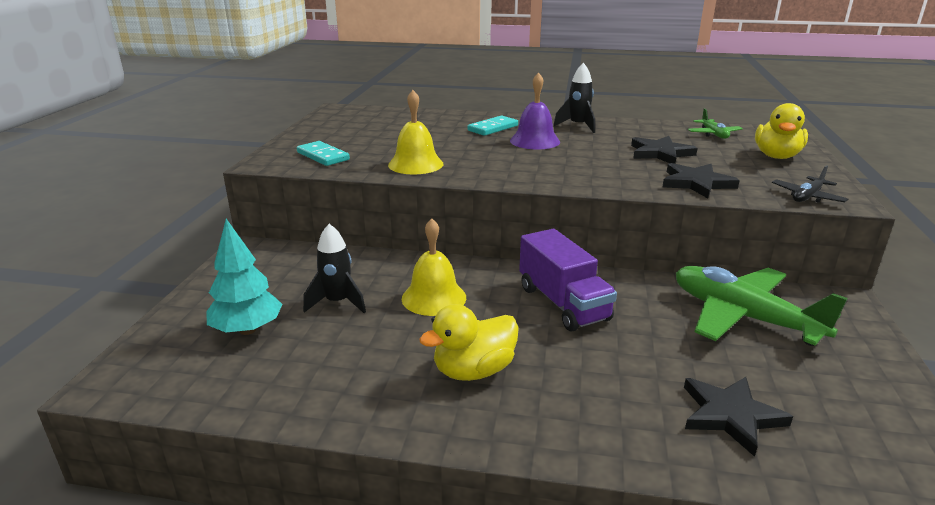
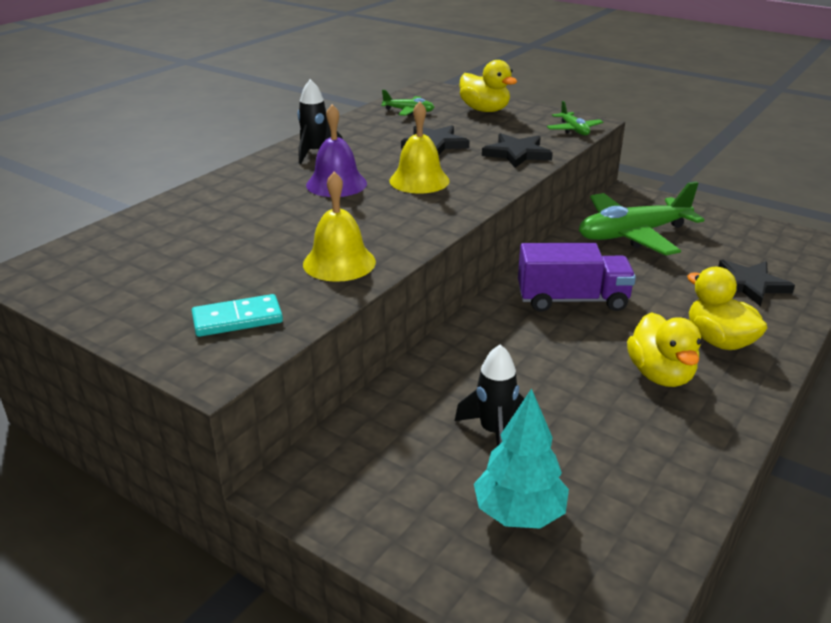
camera: 65 degrees left, 5 degrees up
yellow bell [402,218,466,316] -> yellow bell moved to [390,101,450,194]
turquoise domino [467,115,518,136] -> none
black plane [772,165,848,203] -> green plane [547,101,603,135]
none -> yellow duck [687,267,767,350]

